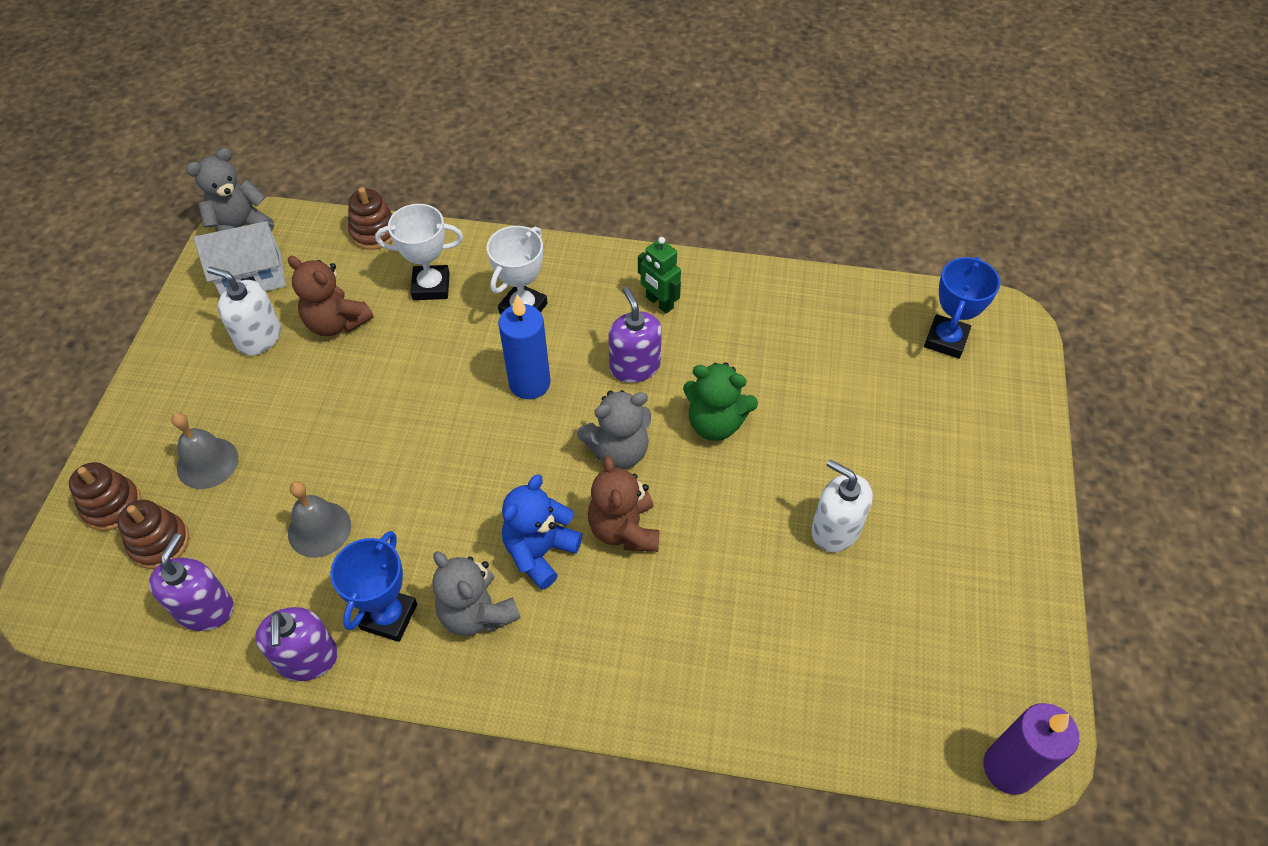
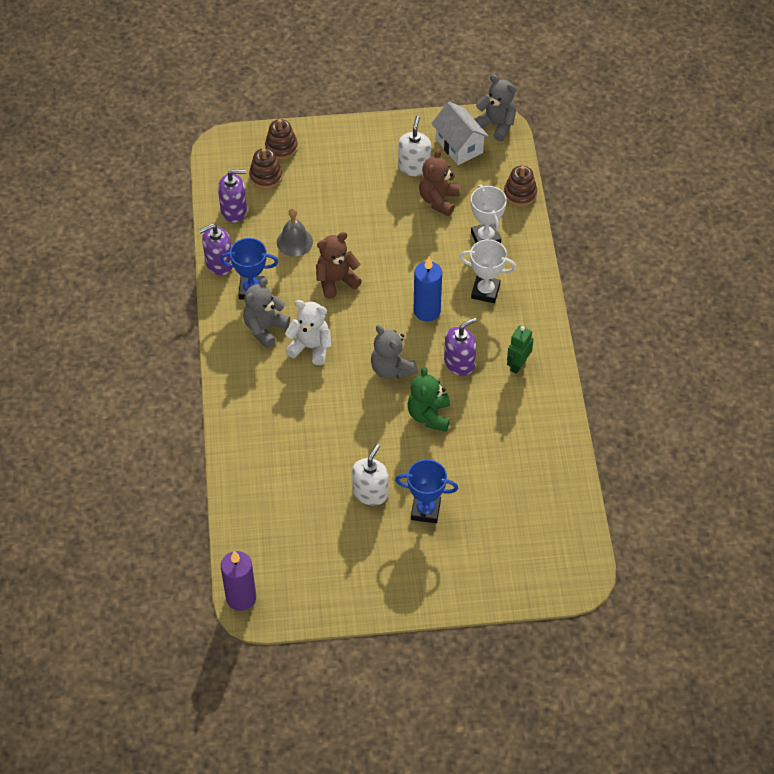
camera: 75 degrees right, 0 degrees up
grey bell [171,412,238,489] -> none
blue teddy bear [502,474,582,590] -> white teddy bear [285,300,331,365]
brown teddy bear [588,455,660,552] -> brown teddy bear moved to [316,232,362,299]
blue trophy [924,257,1000,359] -> blue trophy moved to [395,459,458,523]

